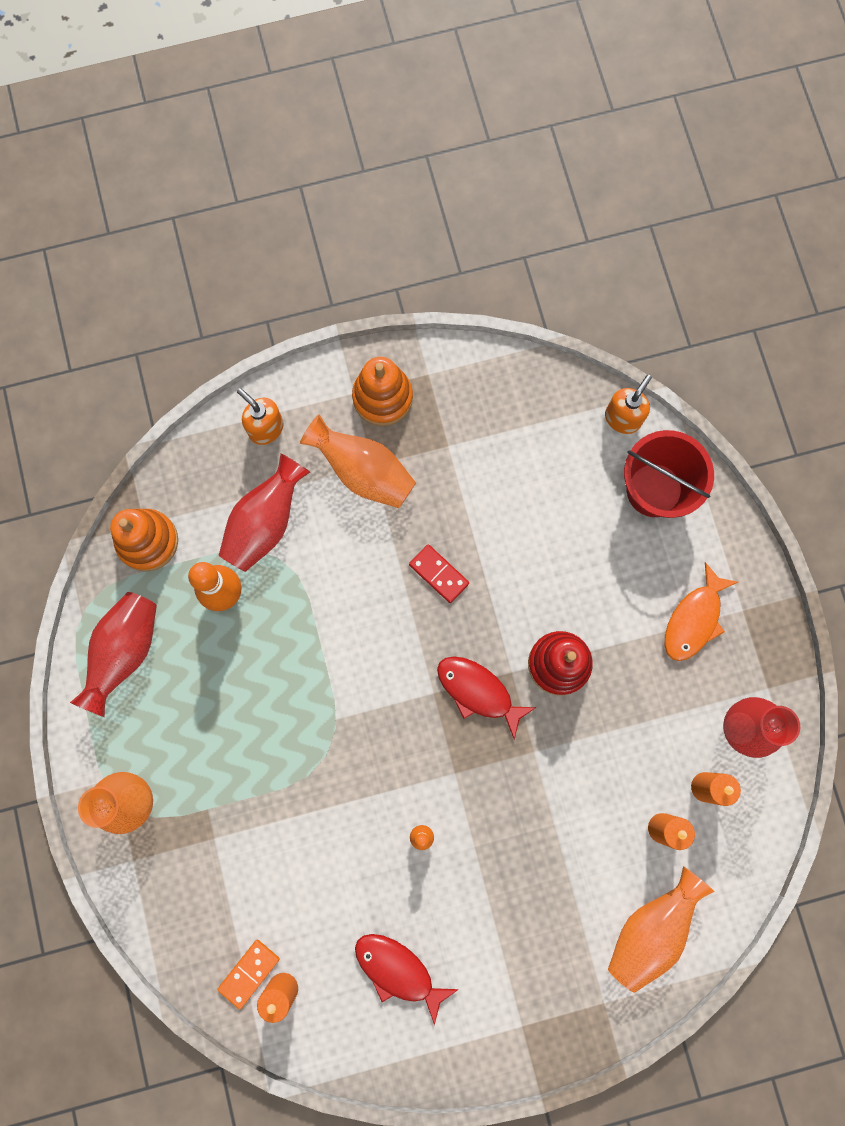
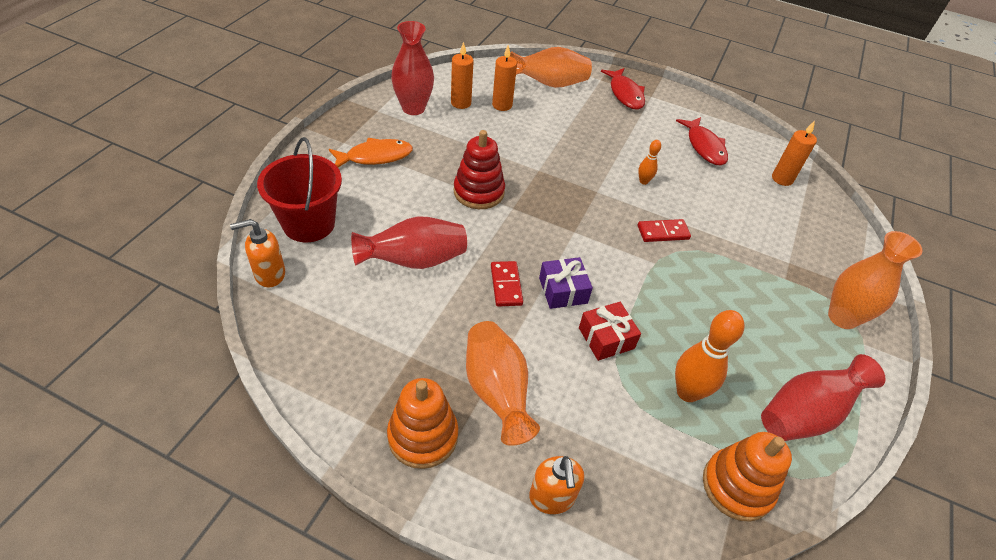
camera: 145 degrees left, 30 degrees down
orange domino [217,939,280,1009] -> none
red vase [219,453,310,572] -> red vase moved to [351,216,467,269]
red fish [437,656,537,739] -> red fish moved to [601,68,645,110]
none -> purple gift [539,257,593,309]
none -> red gift [579,302,641,361]
none -> red domino [638,219,691,242]

